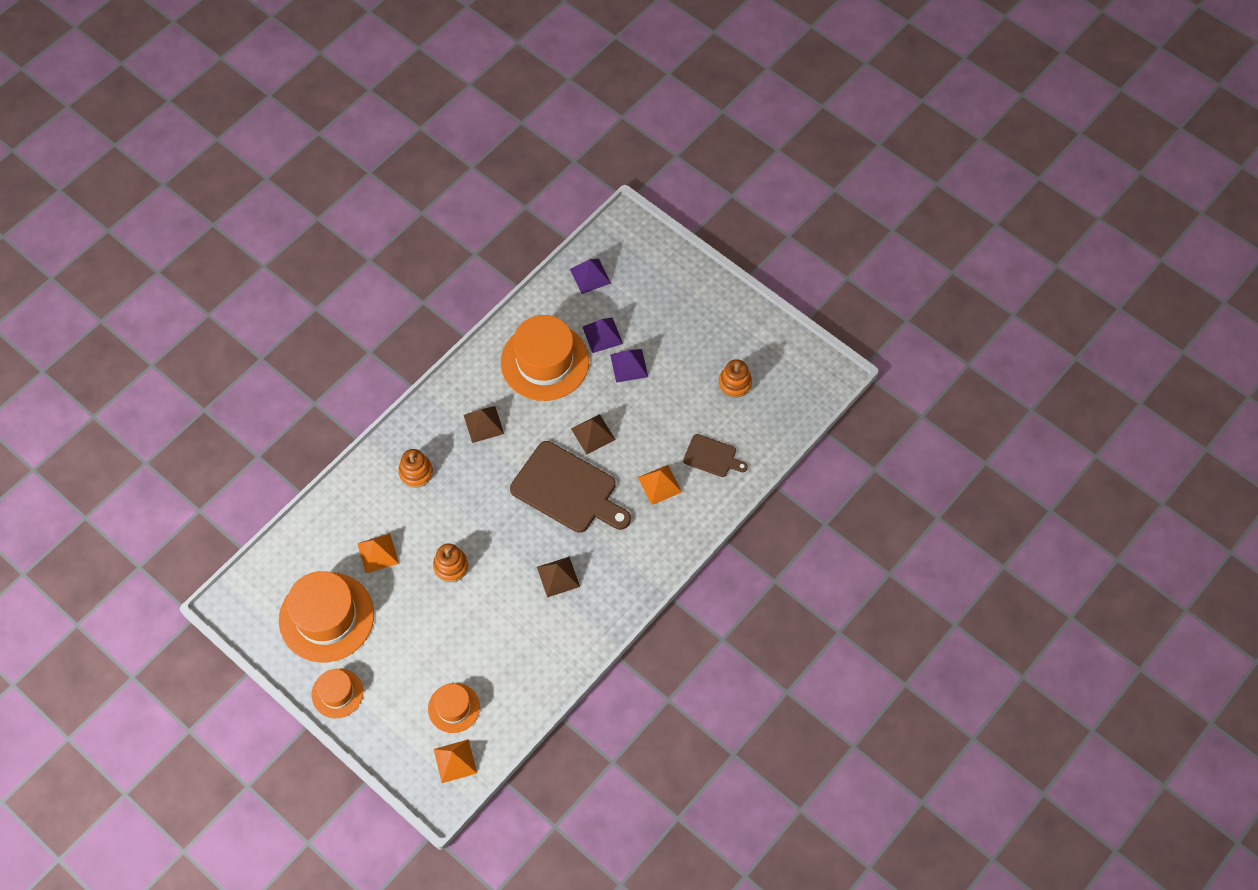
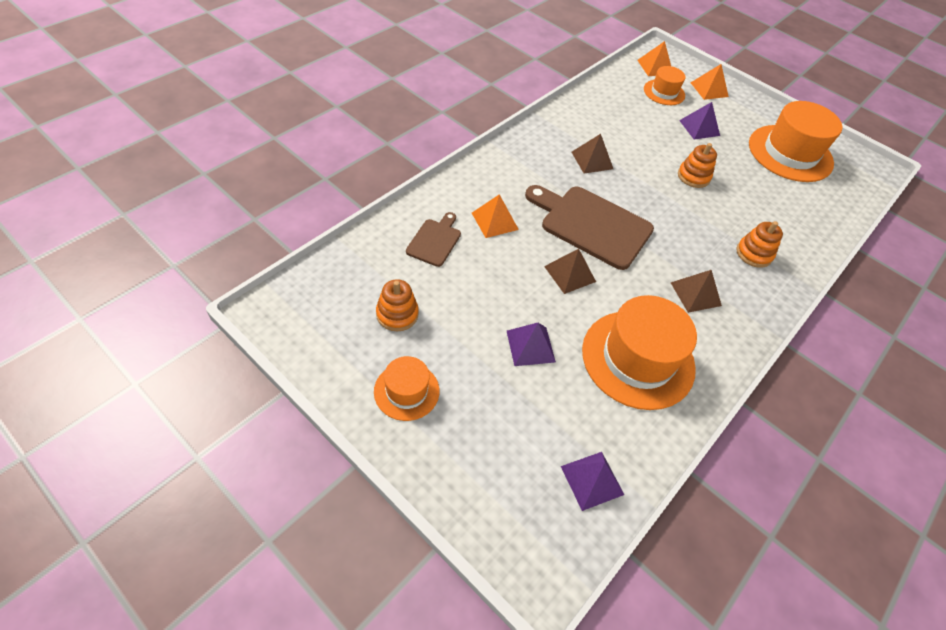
camera: 175 degrees right, 10 degrees down
orange hat [312,668,363,718] -> orange hat moved to [374,356,439,421]
orange pyramid [357,534,399,573] -> orange pyramid moved to [691,64,729,100]
purple pyramid [583,317,623,353] -> purple pyramid moved to [679,102,720,140]
brown cutting board [683,434,748,477] -> brown cutting board turned 90 degrees clockwise [406,212,461,267]

